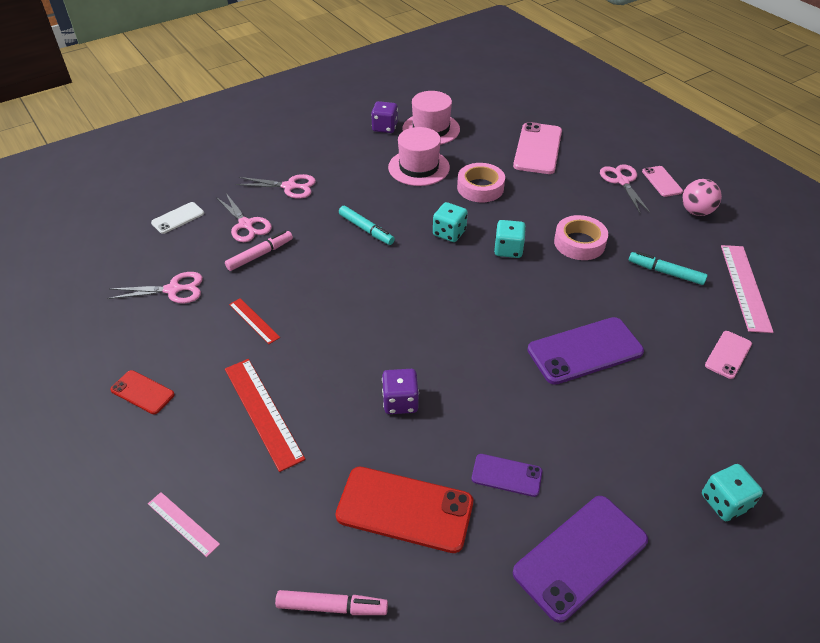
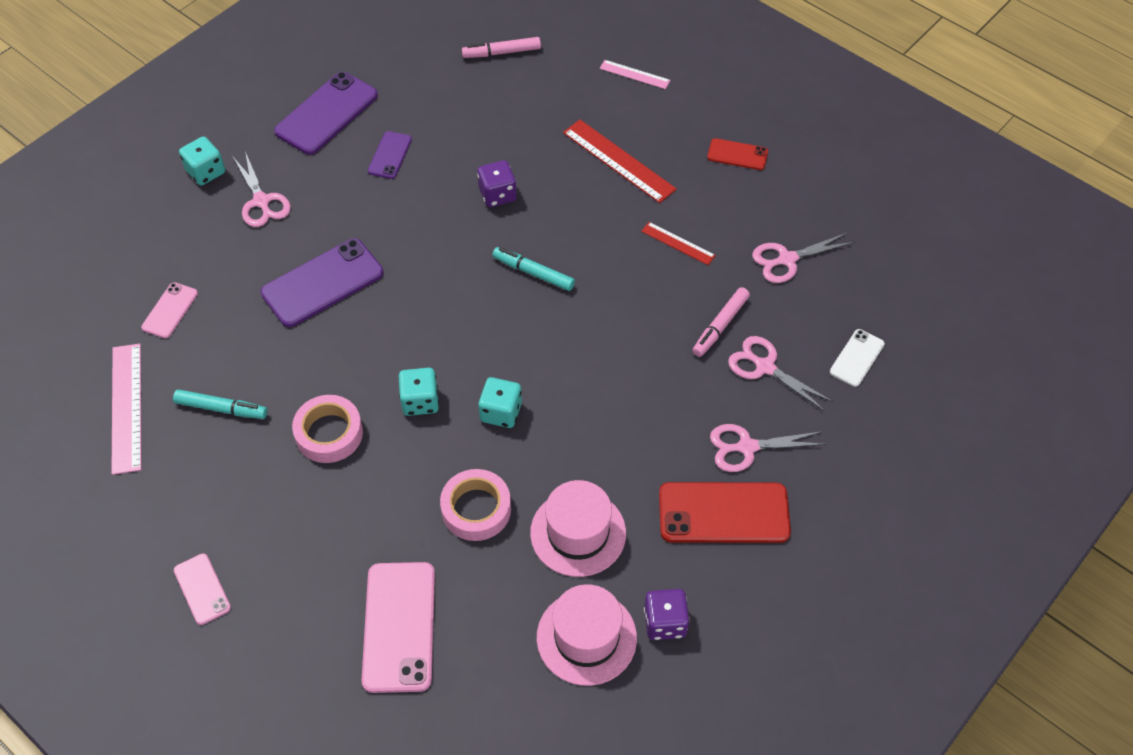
camera: 165 degrees right, 10 degrees up
red phone [335,467,473,553] -> red phone moved to [659,482,791,543]
turquoise marker [339,206,395,245] -> turquoise marker moved to [492,247,575,291]
purple phone [472,454,542,497] -> purple phone turned 75 degrees counterclockwise [368,131,412,179]
pink scissors [600,164,650,213] -> pink scissors moved to [233,152,291,227]
pink ball [682,179,722,216] -> none

